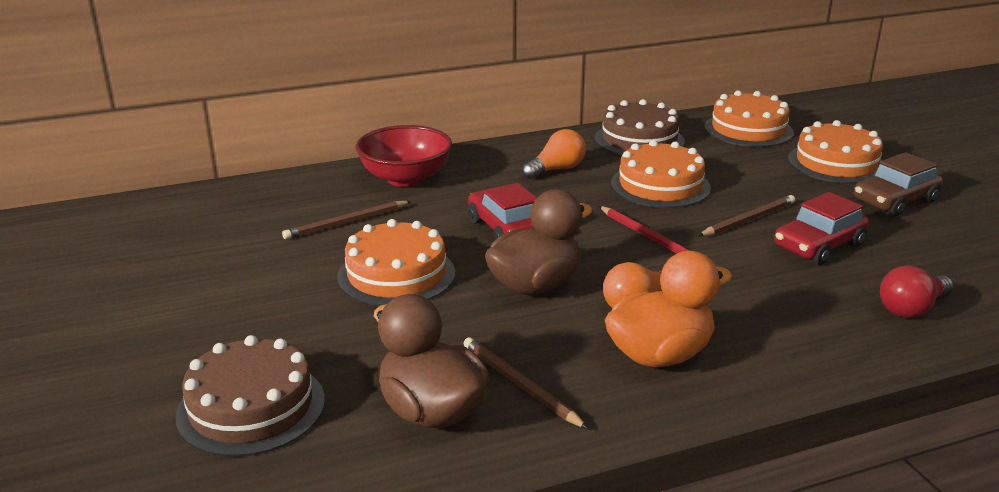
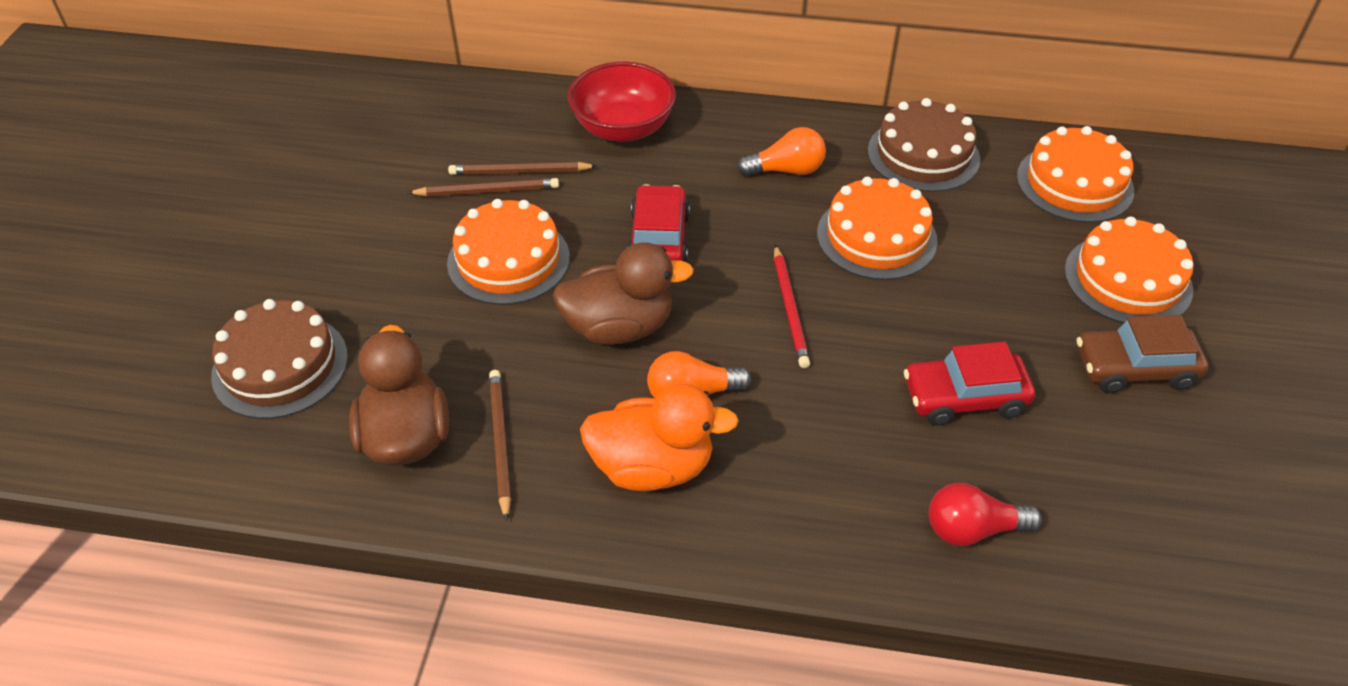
camera: 30 degrees right, 20 degrees up
brown pencil [698,195,795,236] -> brown pencil moved to [407,178,559,196]

